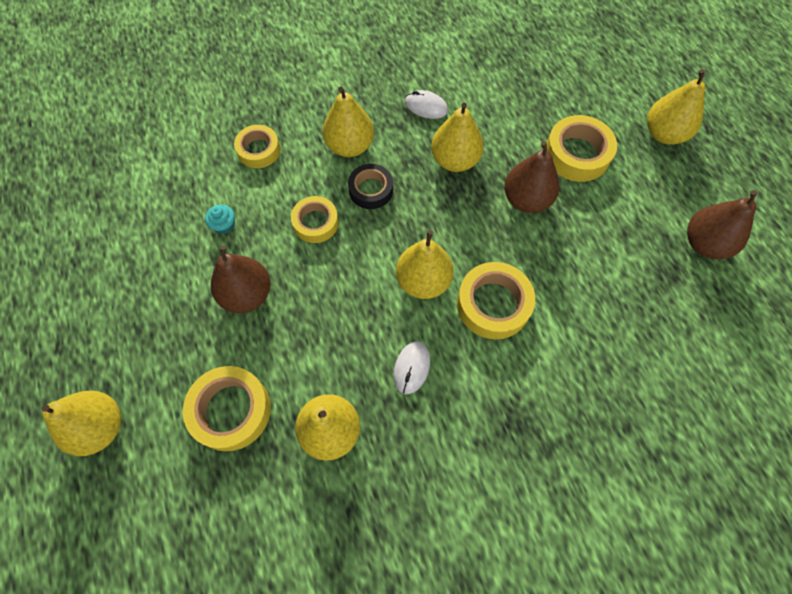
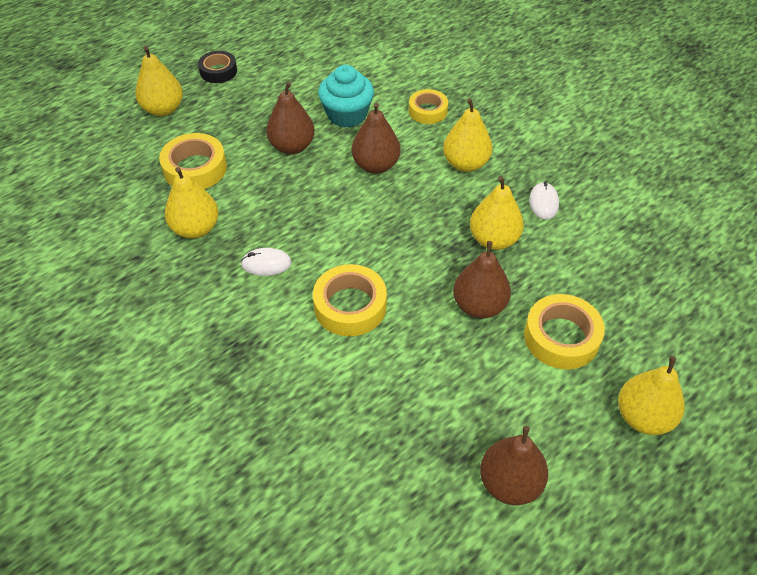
camera: 70 degrees right, 15 degrees down
turquoise cupcake [205,204,235,234] -> turquoise cupcake [318,65,374,128], size x2.20
yellow tape [291,196,339,243] -> brown pear [352,103,401,174]
black tape [348,164,393,209] -> black tape moved to [198,51,237,83]
yellow pear [396,231,454,299] -> none

